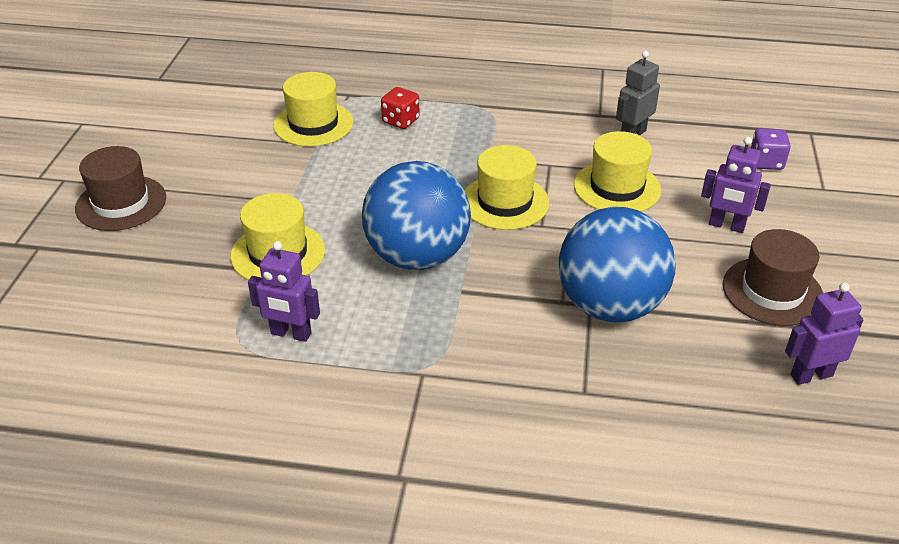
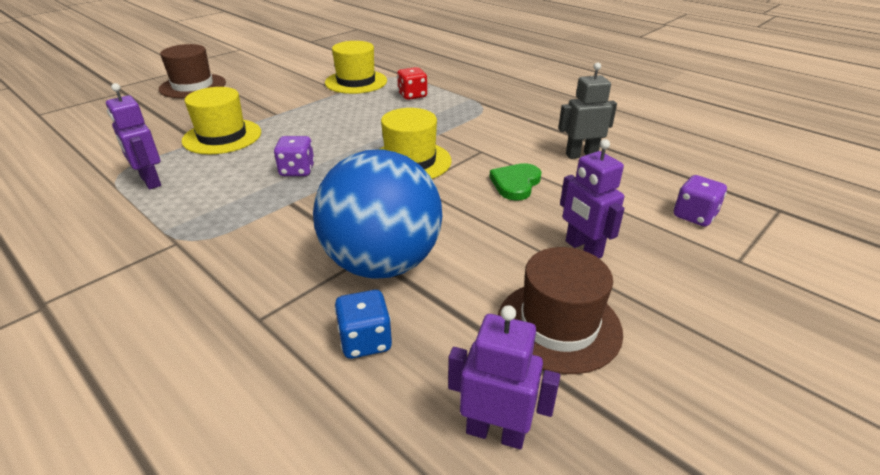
camera: 35 degrees right, 5 degrees down
blue ball [362,161,471,270] -> purple dice [274,136,315,176]
yellow hat [574,131,661,212] -> green heart [489,163,541,201]
none -> blue dice [334,290,392,359]

